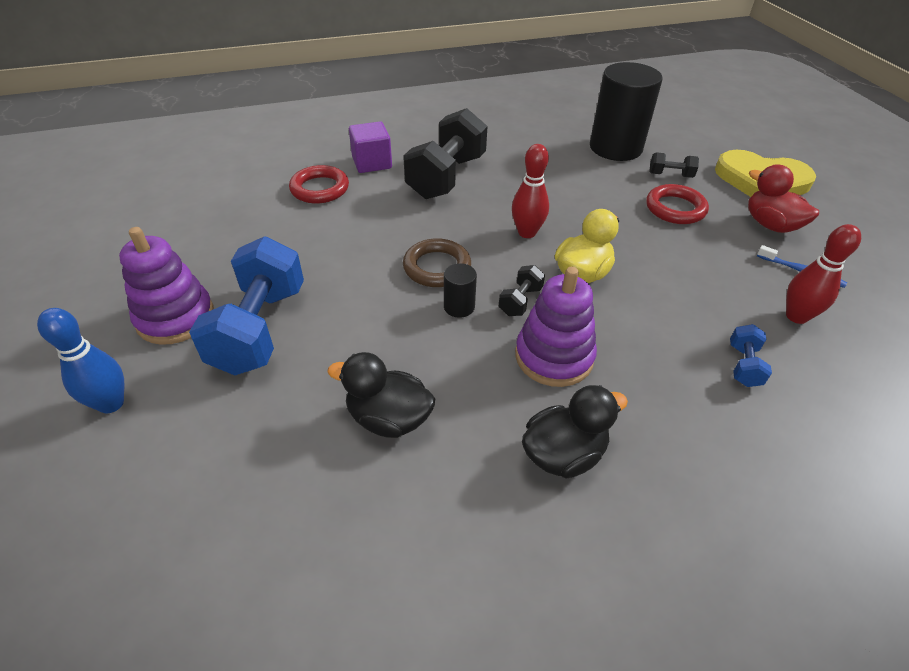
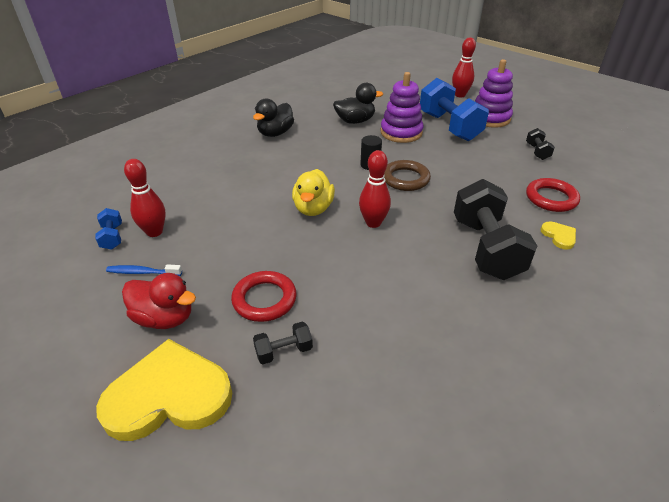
camera: 150 degrees right, 5 degrees down
blue bowling pin [37,308,124,413] -> red bowling pin [452,37,476,97]
purple cube [349,121,392,173] -> yellow heart [541,221,576,250]
black dumbbell [499,265,545,316] -> black dumbbell moved to [526,128,555,160]
purple stacking toy [515,267,597,387] -> purple stacking toy moved to [381,72,423,143]
black cylinder [590,62,663,161] -> none
blue dumbbell [730,324,772,387] -> blue dumbbell moved to [95,208,122,250]

